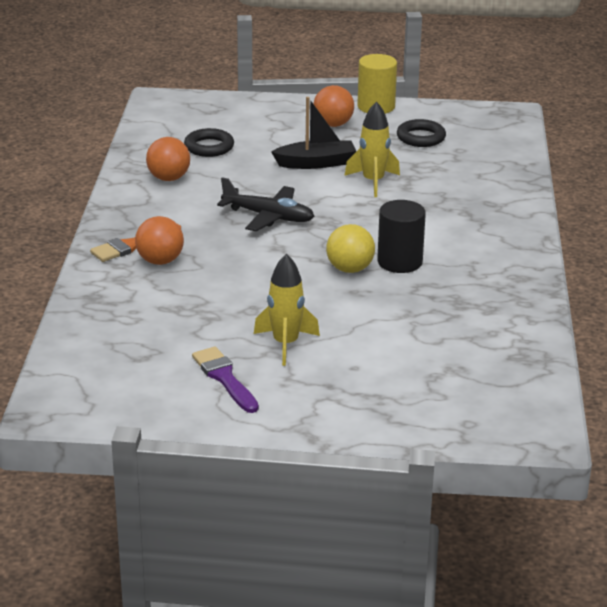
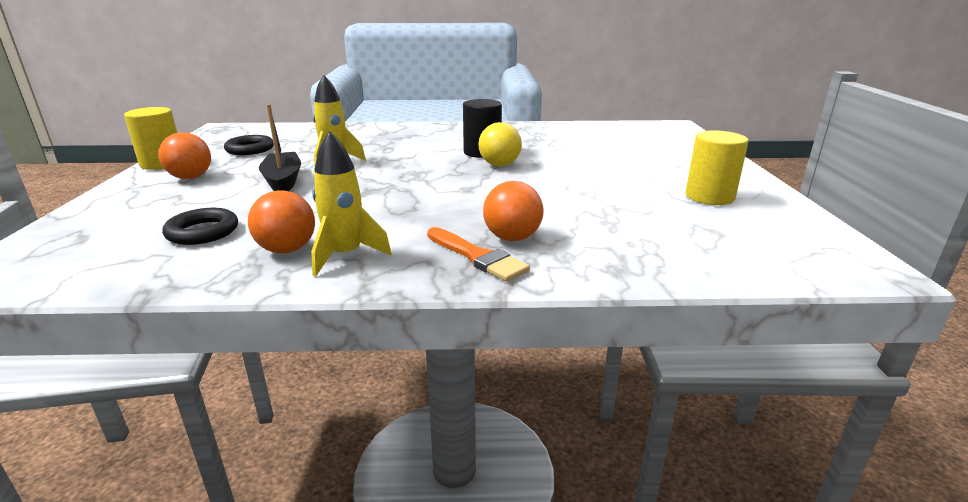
camera: 95 degrees left, 5 degrees down
purple brush [192,346,259,413] -> yellow cylinder [686,130,749,205]
black plane [217,177,314,232] -> none
yellow rocket [254,254,320,366] -> yellow rocket moved to [311,131,392,276]

